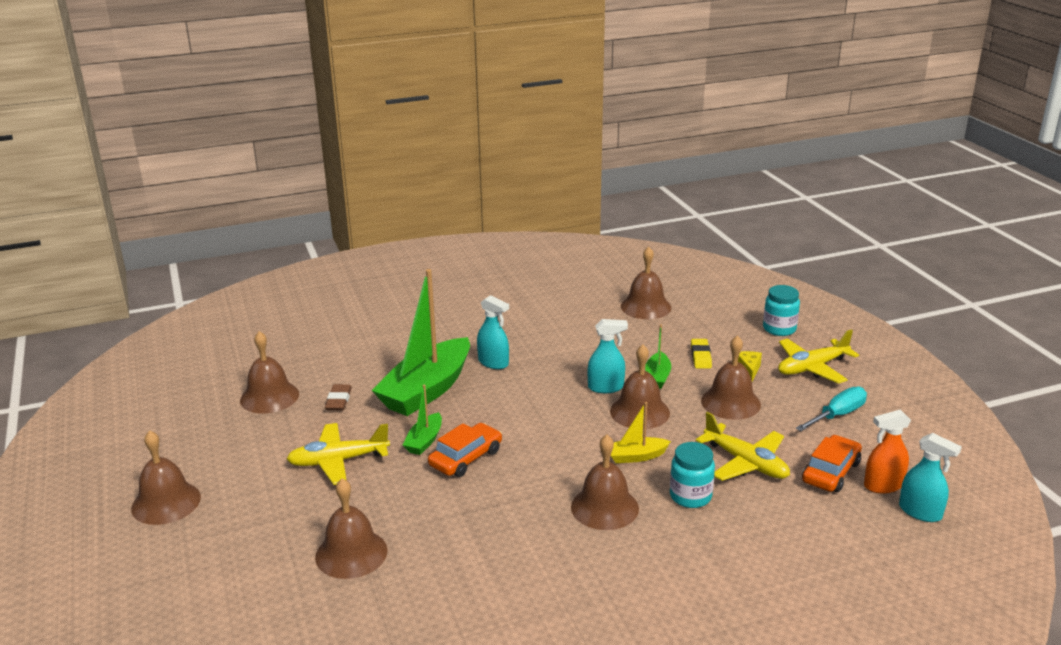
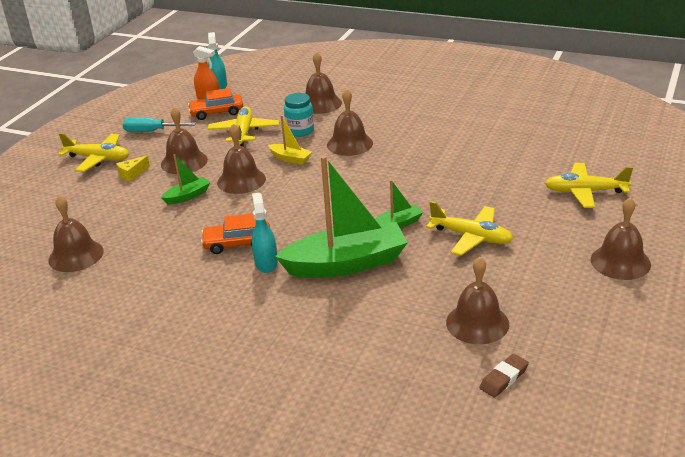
camera: 135 degrees left, 5 degrees up
brown bell [315,478,387,579] -> brown bell moved to [306,51,342,114]
brown eraser [325,384,352,411] -> brown eraser moved to [479,354,529,397]
orange car [428,423,502,477] -> orange car moved to [201,214,270,254]
turquoise spray bottle [588,319,628,393] -> none
yellow eraser [691,339,712,369] -> none
turquoise jar [763,285,800,336] -> none
none -> yellow plane [545,163,633,208]

